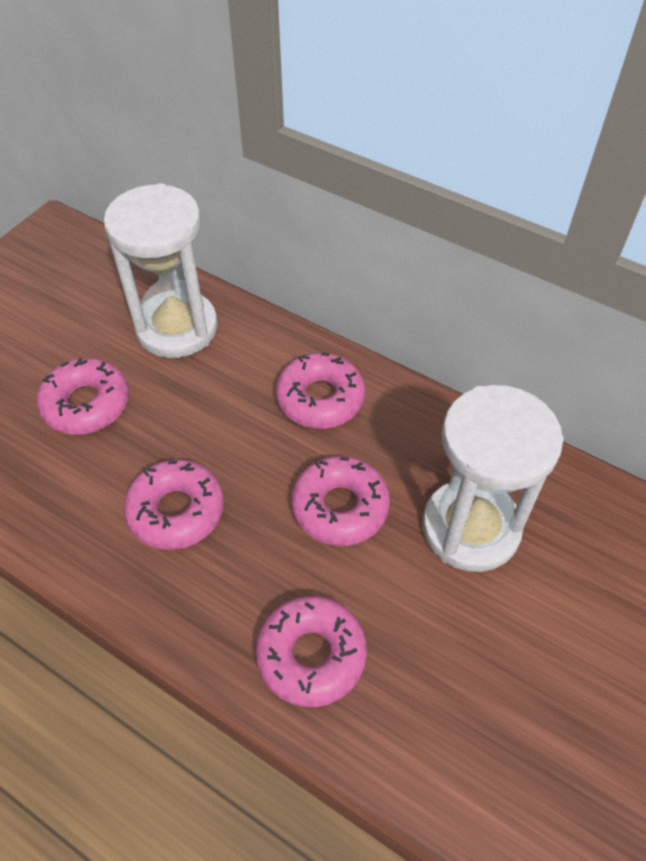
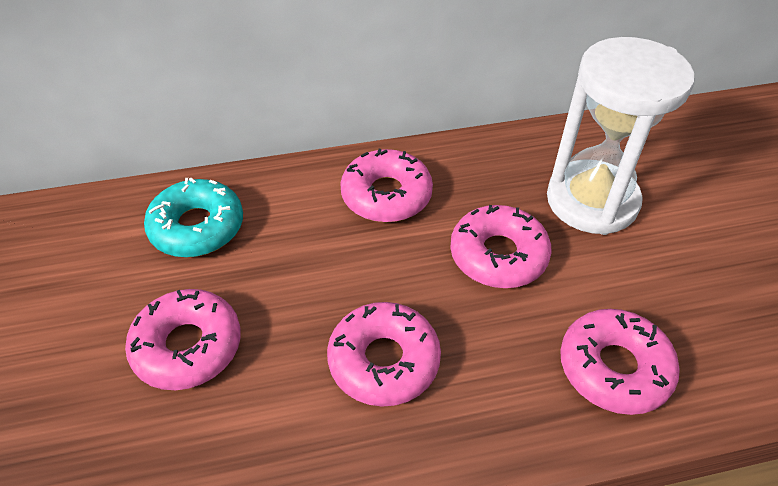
camera: 45 degrees left, 5 degrees down
white hourglass [103,183,218,358] -> turquoise donut [144,178,243,257]

